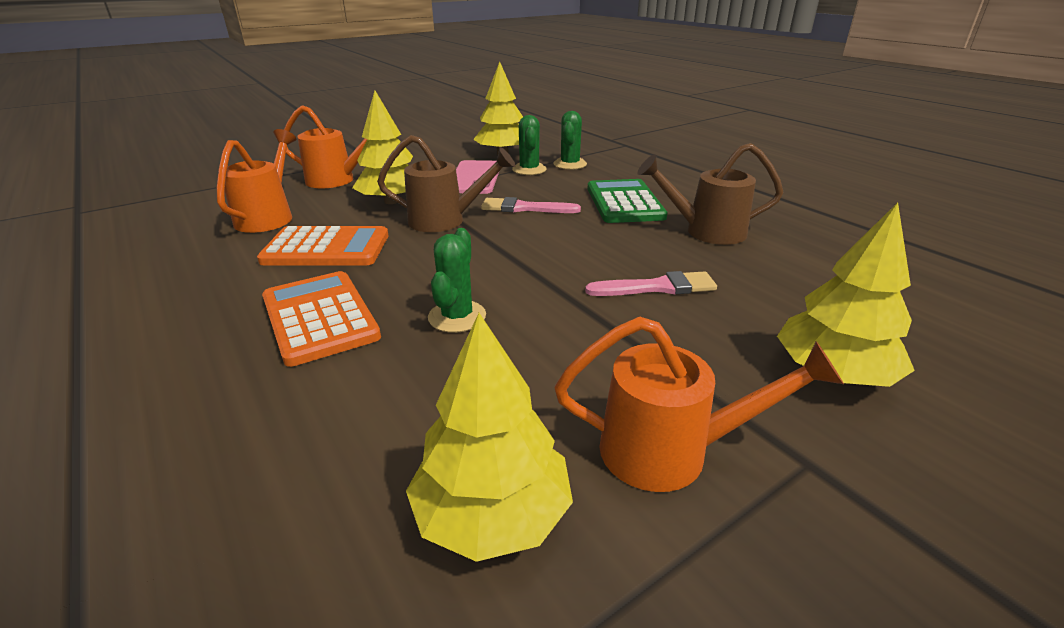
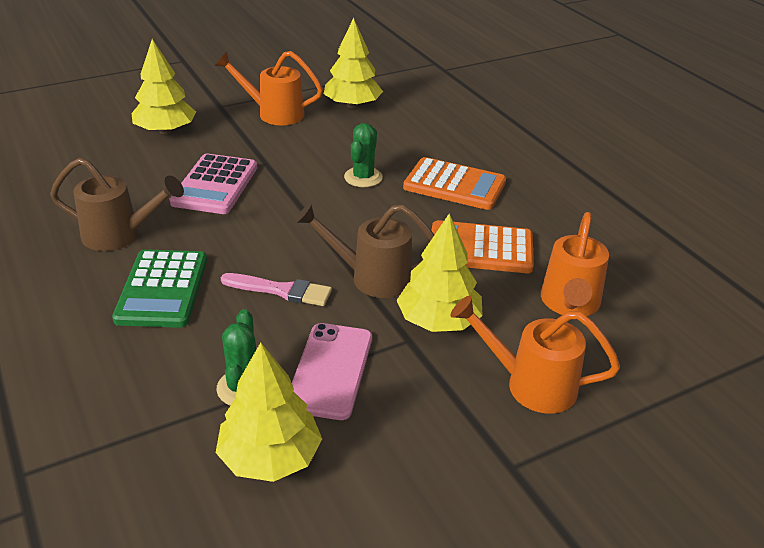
camera: 175 degrees left, 5 degrees up
orange calculator [262,271,381,367] -> orange calculator turned 45 degrees counterclockwise [403,157,506,210]
green cactus [553,111,587,170] -> none
pink brush [585,271,717,296] -> pink calculator [170,154,257,214]

